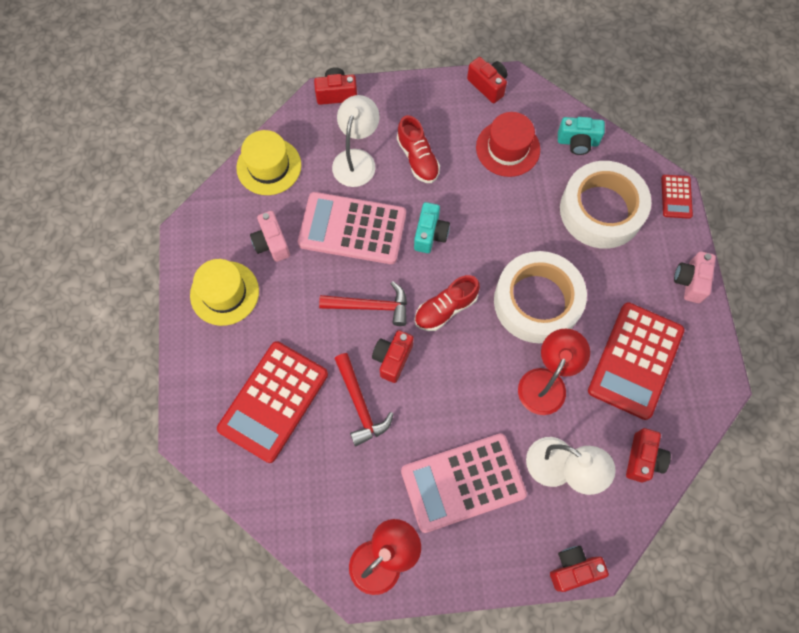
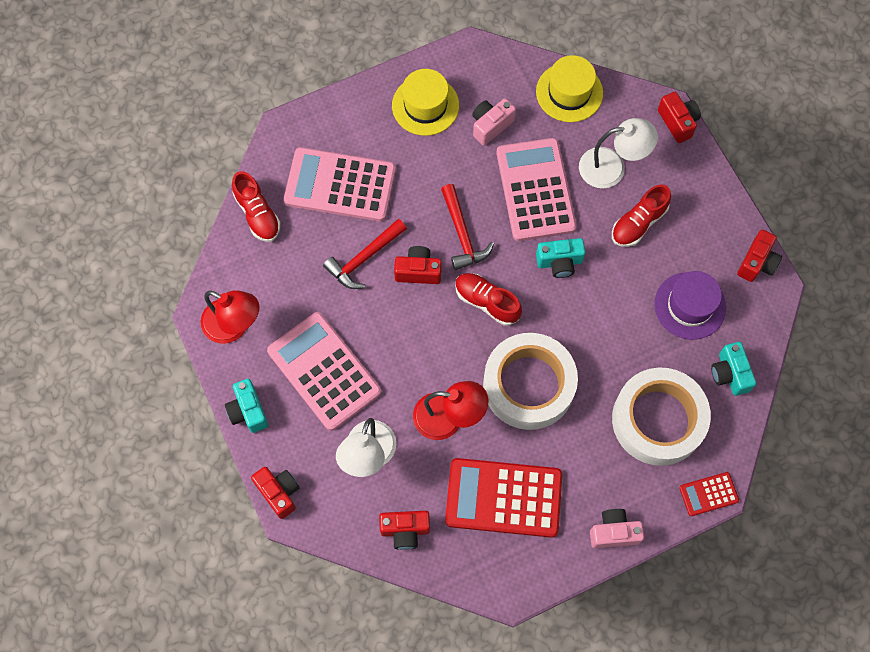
camera: 70 degrees right, 0 degrees up
red calculator [217,341,328,463] -> pink calculator [284,147,396,222]
red hat [476,112,540,177] -> purple hat [654,271,726,340]
none -> turquoise camera [225,379,268,433]
none -> red shoe [232,171,281,242]

